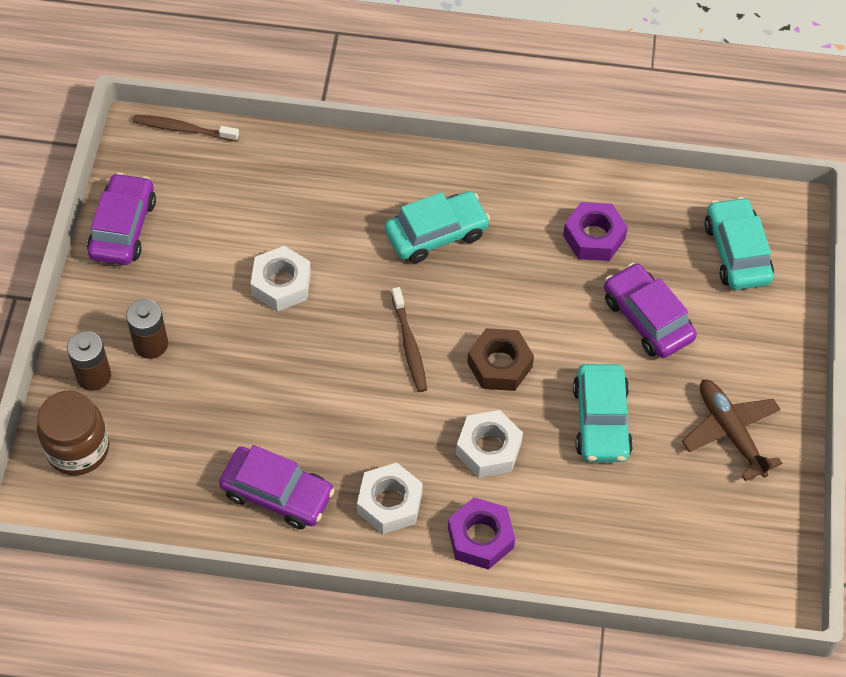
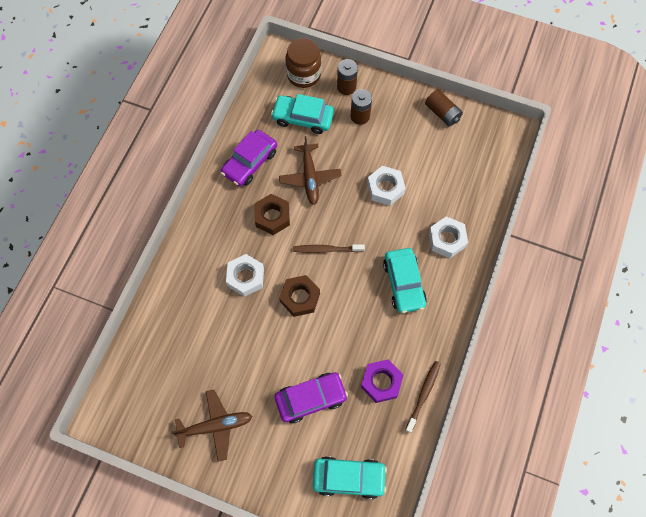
camera: 105 degrees right, 10 degrees up
purple car [87,173,156,265] -> brown battery [425,89,463,127]
brown toothbrush [133,115,239,142] -> brown toothbrush moved to [405,361,441,433]
white nut [357,463,423,534] -> white nut moved to [429,217,468,258]
purple nut [448,497,515,570] -> none
turquoise car [573,364,633,462] -> turquoise car moved to [271,94,334,134]
none -> brown nut [254,194,290,235]
none -> brown plane [279,136,341,205]

